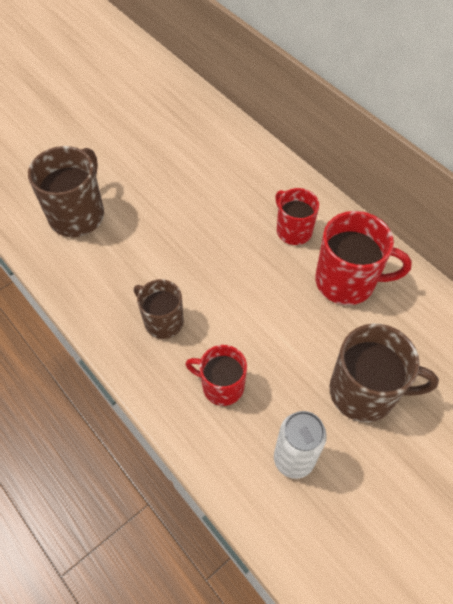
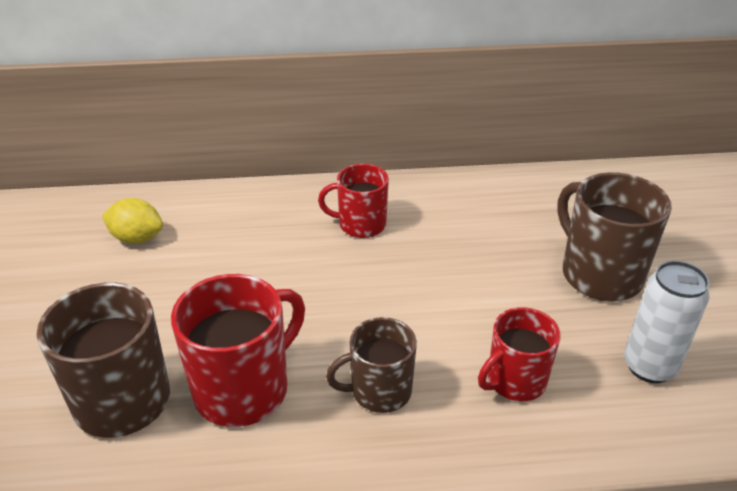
camera: 55 degrees left, 20 degrees down
red mug [315,211,412,305] -> red mug moved to [171,274,305,427]
brown mug [329,324,439,422] -> brown mug turned 75 degrees counterclockwise [557,172,672,301]
none -> yellow lemon [102,198,163,244]

